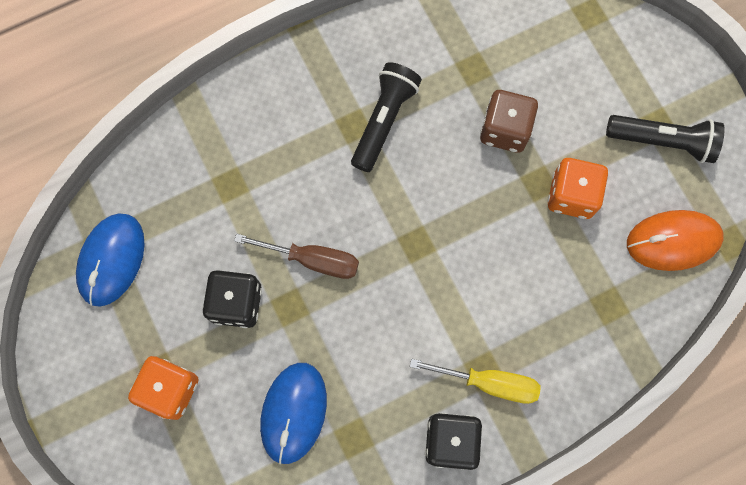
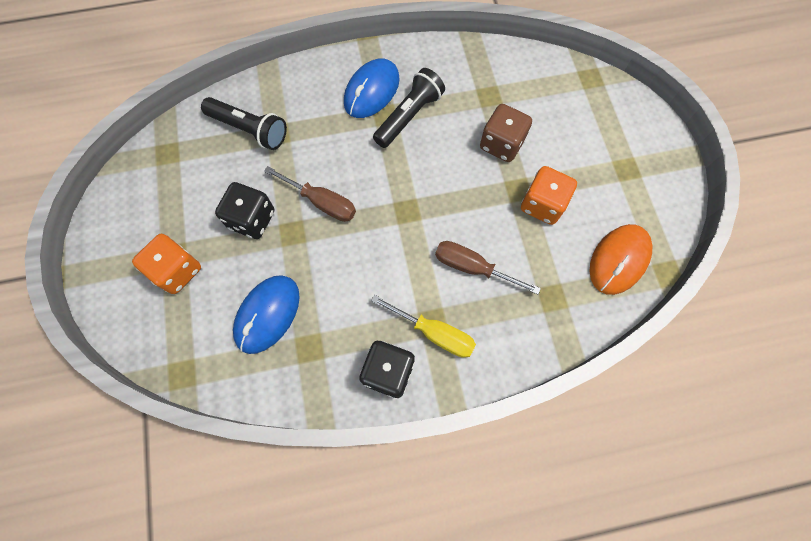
camera: 15 degrees right, 5 degrees down
blue mouse [76,213,145,307] -> blue mouse moved to [344,59,400,118]
black flashlight [606,115,725,163] -> black flashlight moved to [201,97,287,150]
orange mouse [627,210,724,271] -> orange mouse turned 60 degrees counterclockwise [589,224,652,295]
none -> brown screwdriver [435,241,541,294]

